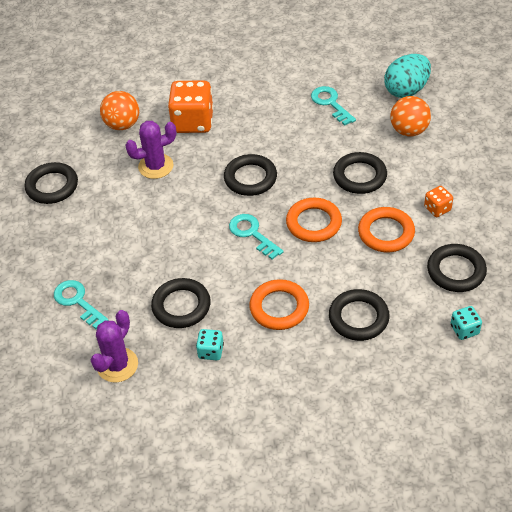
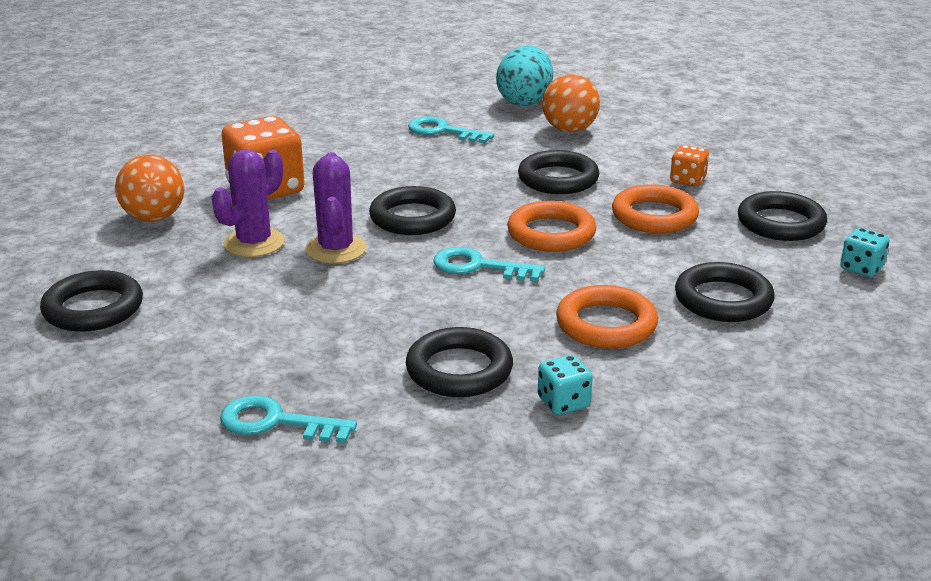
camera: 35 degrees left, 20 degrees down
purple cactus [91,310,138,382] -> purple cactus moved to [305,152,367,264]

